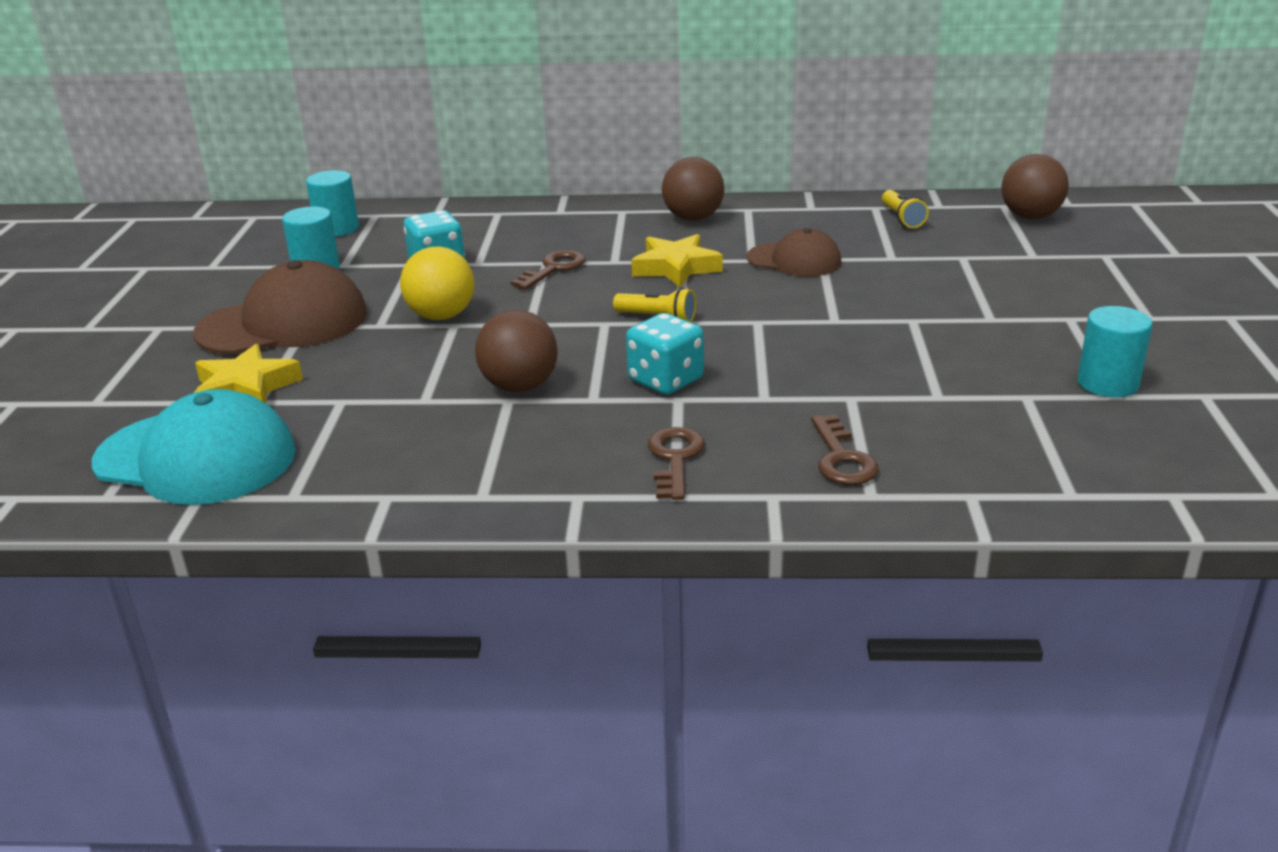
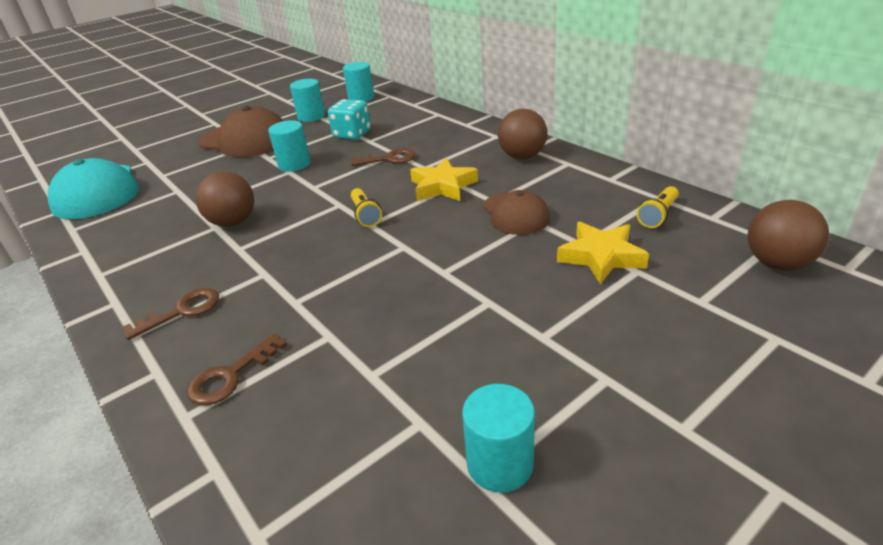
camera: 50 degrees right, 5 degrees up
yellow star [194,344,303,403] -> yellow star moved to [557,222,649,284]
yellow ball [400,246,474,320] -> turquoise cylinder [268,120,311,172]
turquoise dice [626,313,704,395] -> none

